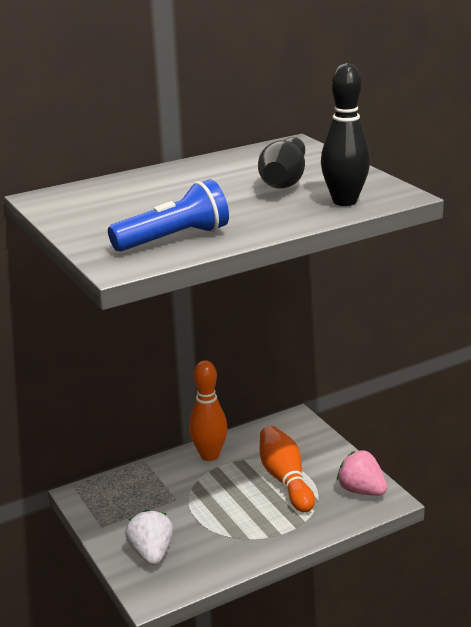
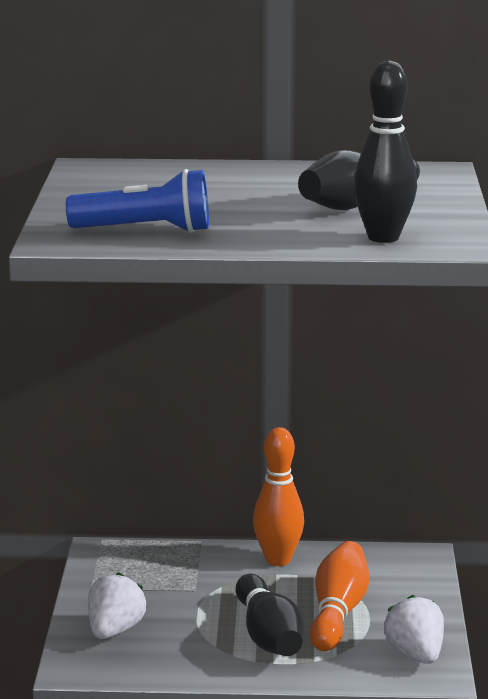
camera: 30 degrees right, 5 degrees down
pink strawberry [337,450,387,496] -> white strawberry [384,595,444,664]
none -> black bowling pin [235,574,304,656]

